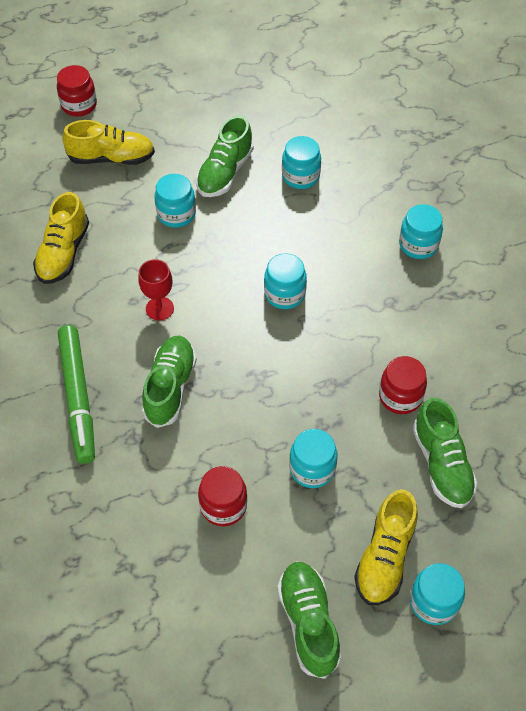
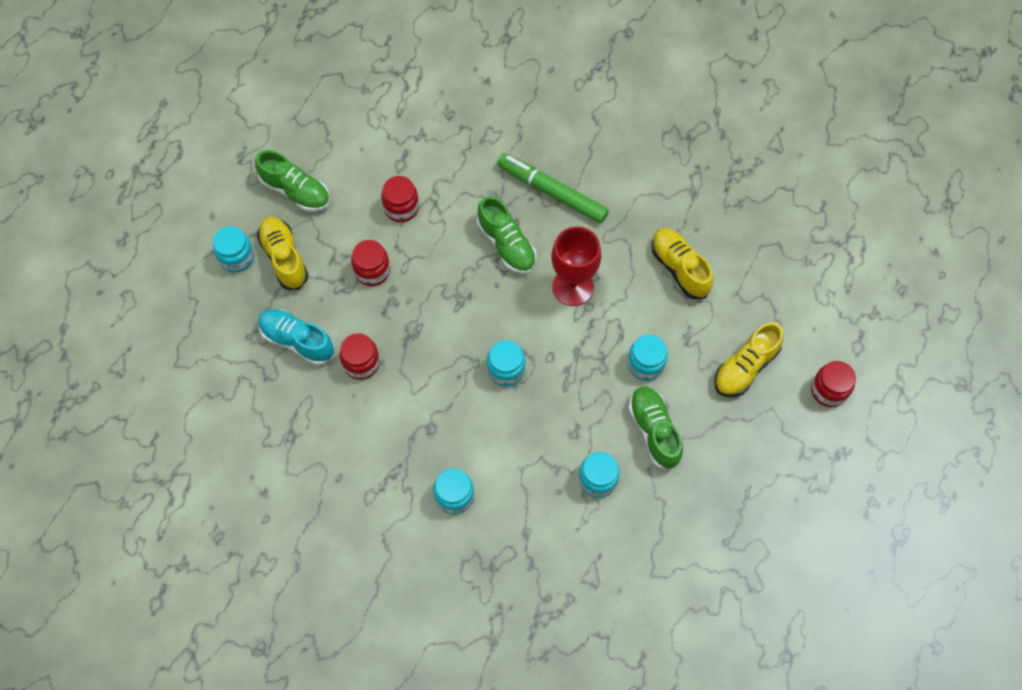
camera: 135 degrees right, 10 degrees up
red goblet [138,259,174,320] -> red goblet [552,226,601,306], size x1.66
turquoise jar [289,429,337,488] -> red jar [351,240,390,286]
green shoe [413,398,478,508] -> turquoise shoe [258,309,335,365]

